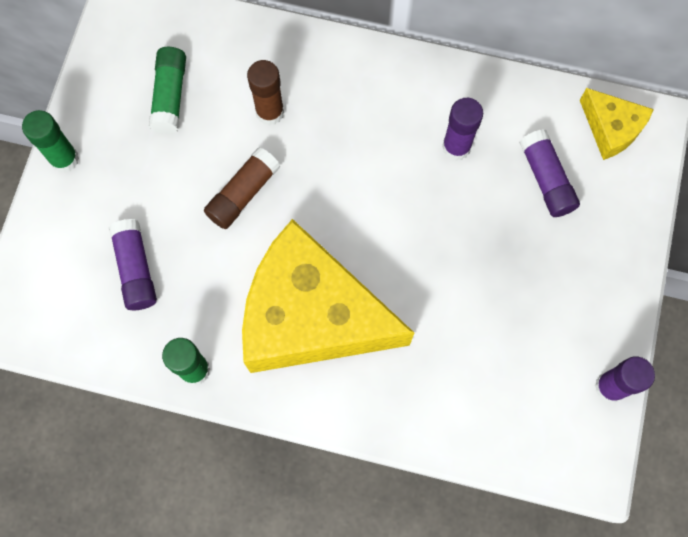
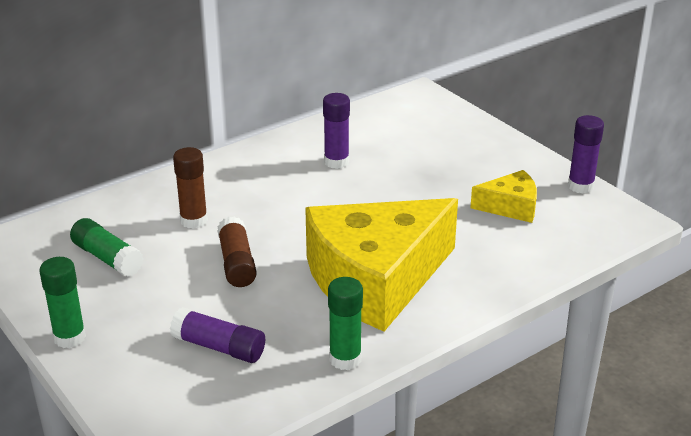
camera: 50 degrees left, 40 degrees down
purple glue stick [519,129,580,217] -> none
yellow cheese [580,88,654,160] -> yellow cheese moved to [470,170,537,223]

